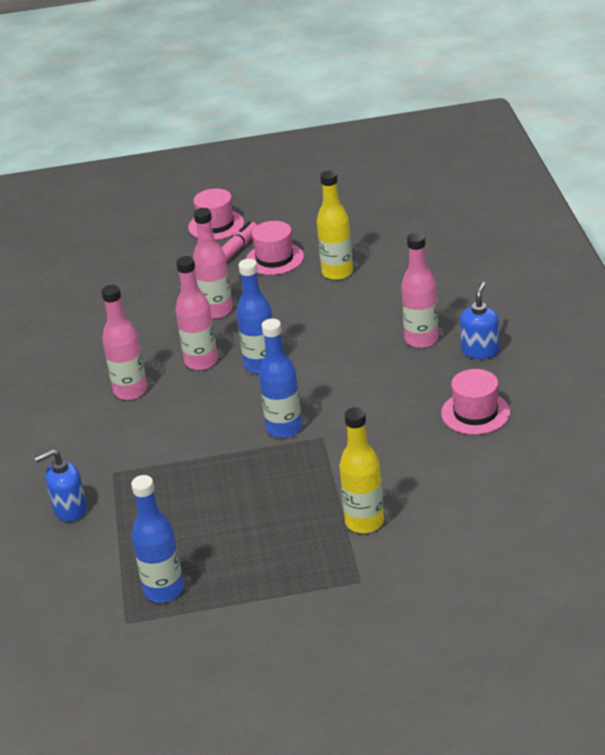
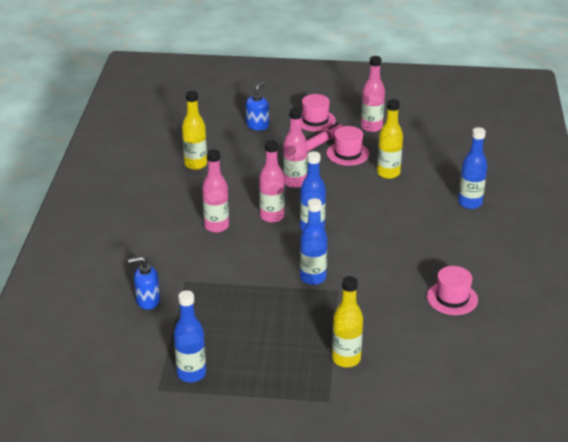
camera: 10 degrees right, 0 degrees up
pink bottle [401,233,439,348] -> pink bottle moved to [361,56,385,132]
blue soap dispenser [460,282,499,359] -> blue soap dispenser moved to [246,82,269,130]
none -> yellow bottle [182,91,207,170]
none -> blue bottle [458,127,487,209]

